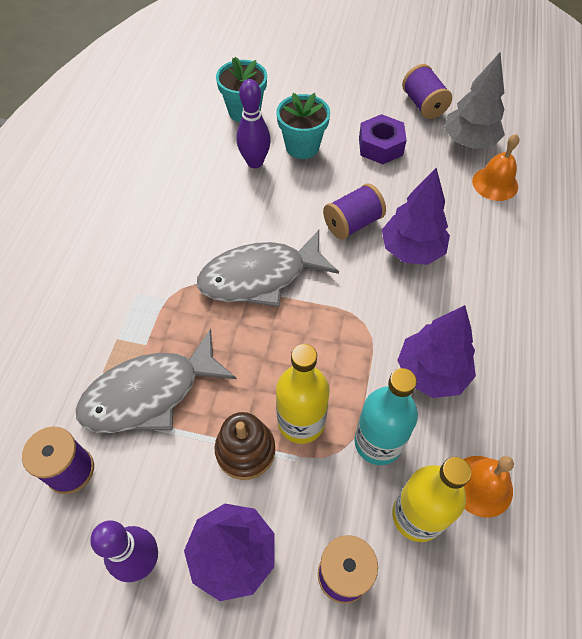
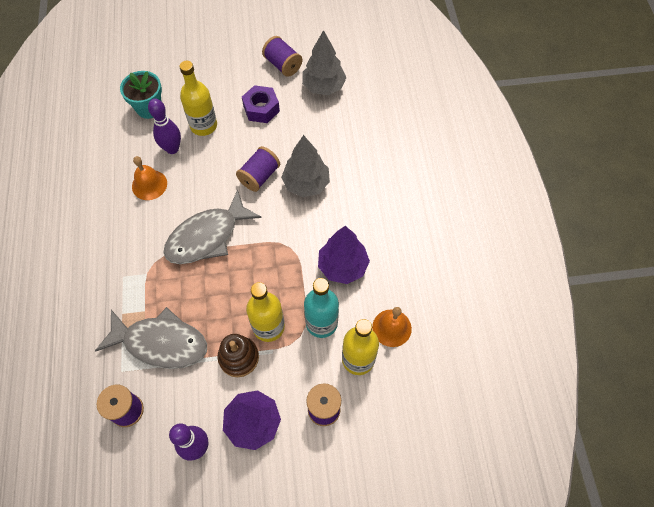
camera: 20 degrees left, 5 degrees up
grey fish [76,329,237,433] -> grey fish turned 120 degrees counterclockwise [95,307,207,369]
turquoise flower pot [276,93,330,159] -> yellow bottle [179,61,217,136]
purple tree [382,168,450,265] -> grey tree [281,135,330,197]
orange bell [472,134,519,201] -> orange bell moved to [132,156,167,200]

